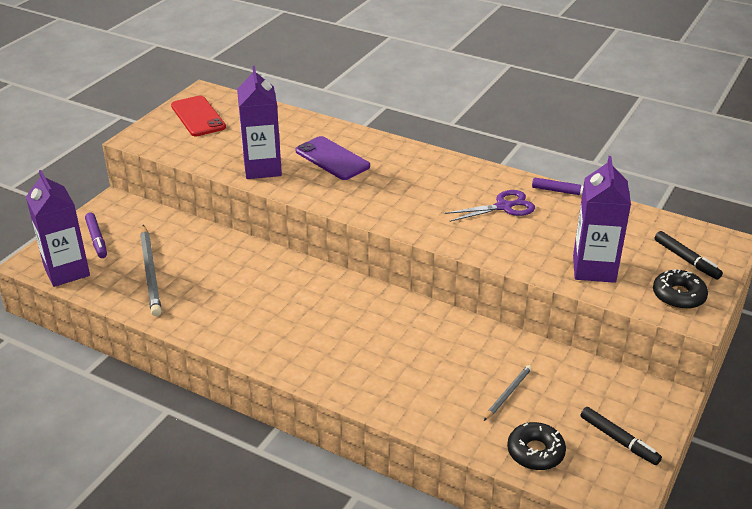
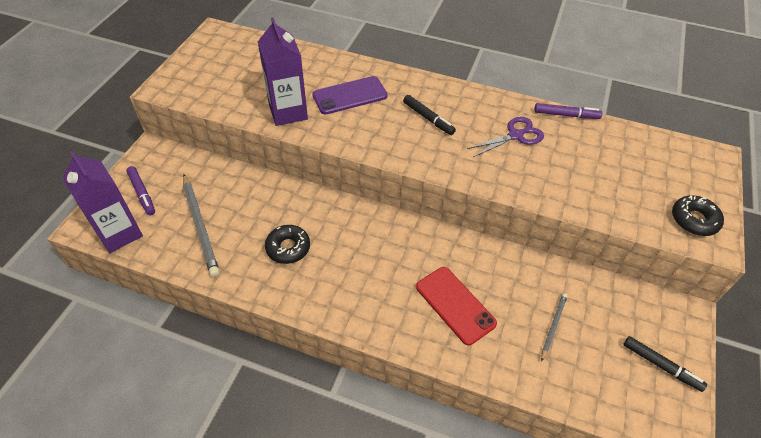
camera: 10 degrees left, 15 degrees up
red phone [171,96,226,136] -> red phone moved to [416,267,497,345]
purple phone [295,136,370,180] -> purple phone turned 60 degrees counterclockwise [312,76,388,115]
black donut [507,422,566,470] -> black donut moved to [265,225,310,264]
purple carton [573,156,631,283] -> none
black marker [655,231,723,280] -> black marker moved to [403,95,456,135]

